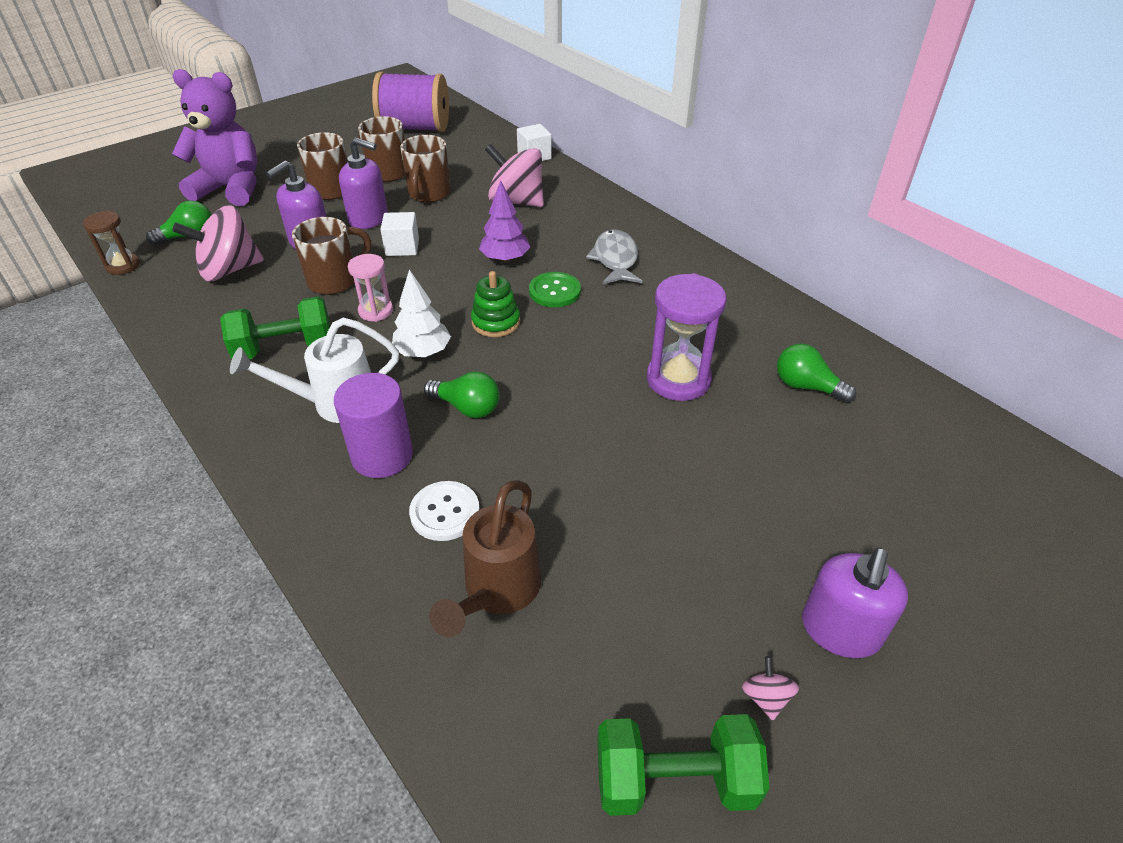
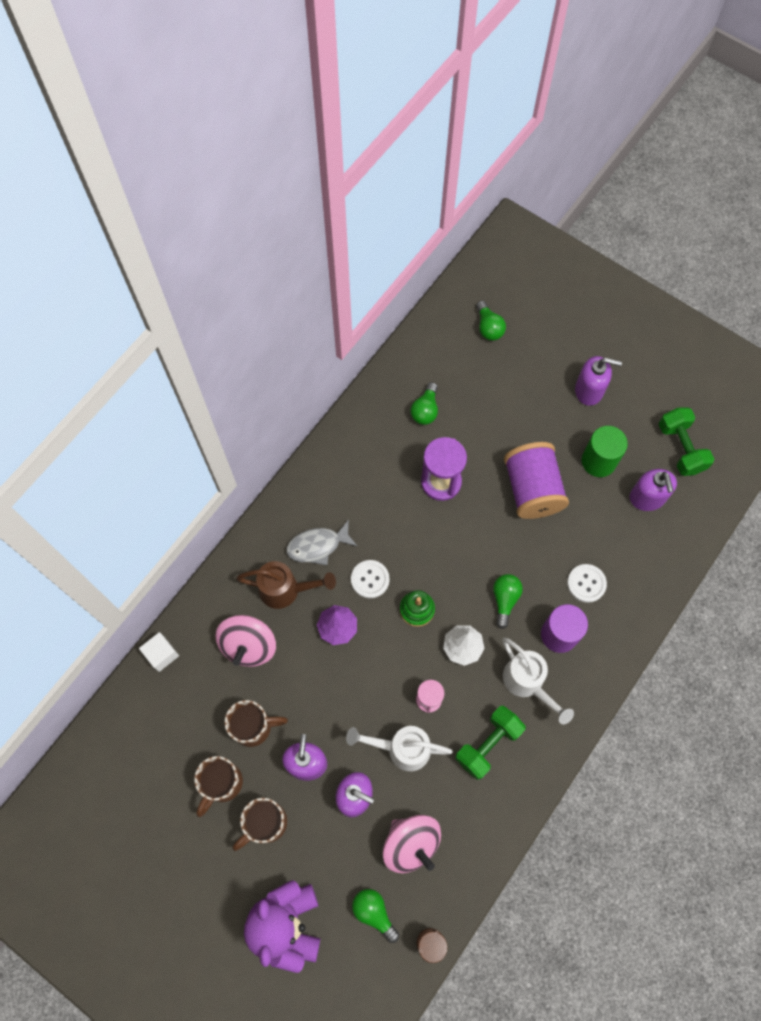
camera: 105 degrees left, 25 degrees up
green dumbbell [220,296,330,359] -> green dumbbell turned 75 degrees clockwise [455,706,525,780]
brown mug [292,217,371,295] -> white watering can [346,726,452,771]
purple spool [372,72,449,132] -> purple spool moved to [504,442,569,519]
white cube [380,212,419,256] -> none
brown watering can [429,480,541,637] -> brown watering can moved to [236,561,336,609]
green button [529,272,581,307] -> white button [351,560,390,598]
pink spinning top [742,656,799,720] -> none
none -> green light bulb [476,301,506,341]
none -> green cylinder [582,426,628,477]
none -> purple soap dispenser [630,469,677,511]

